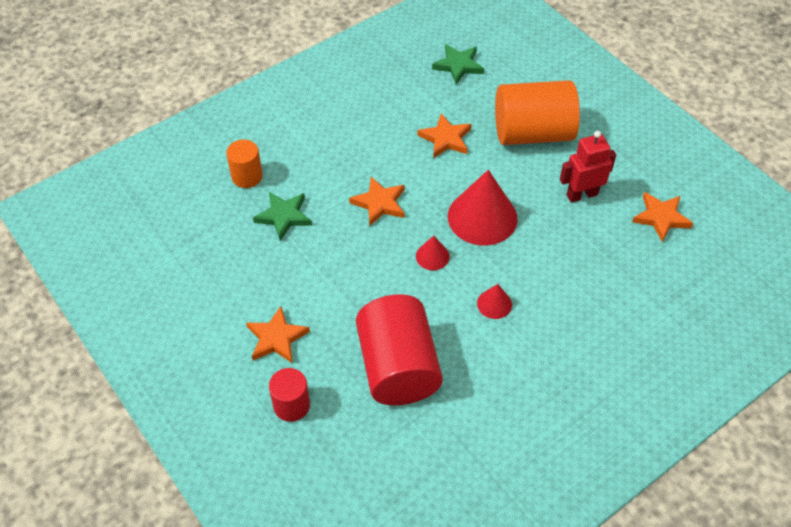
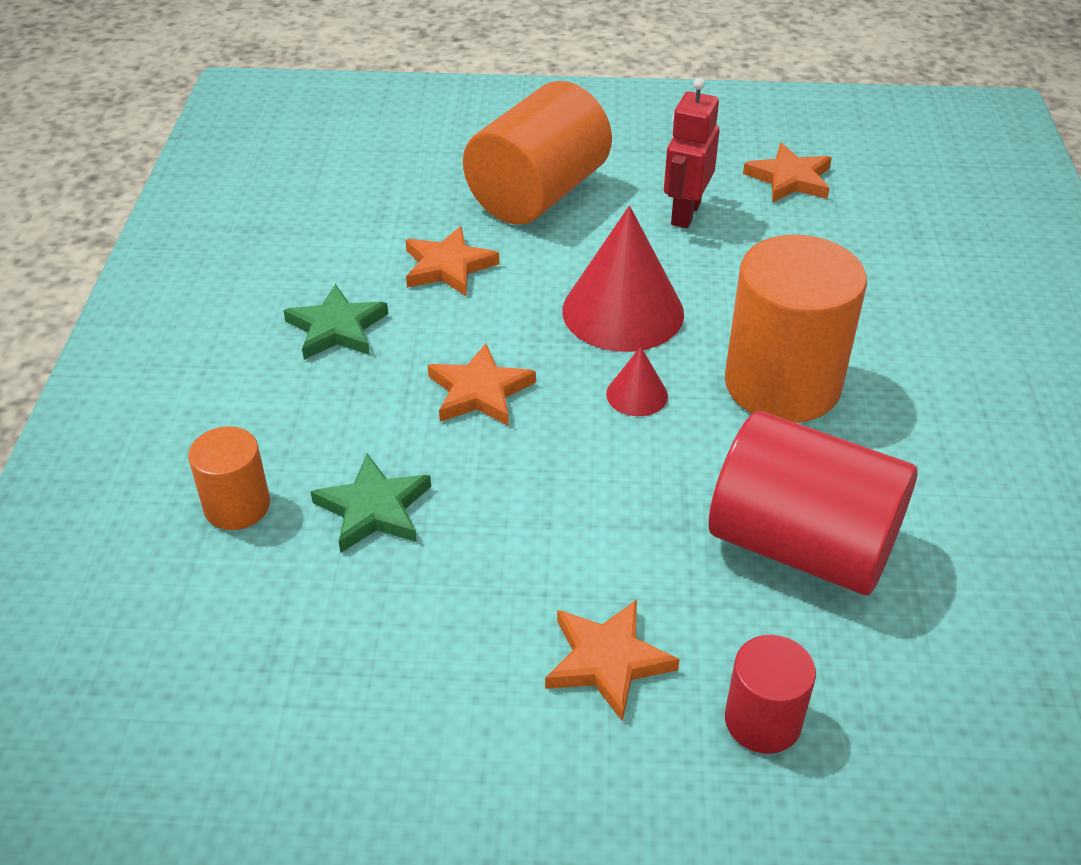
camera: 50 degrees left, 10 degrees down
green star [432,44,484,84] -> green star moved to [283,284,388,360]
red cone [477,284,512,319] -> orange cylinder [725,235,867,423]

